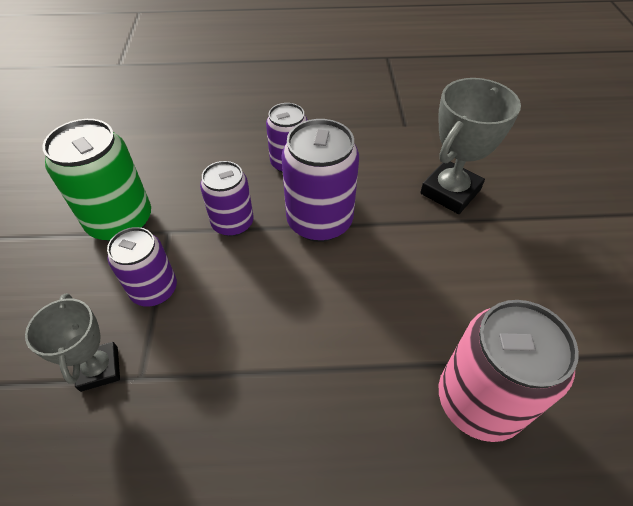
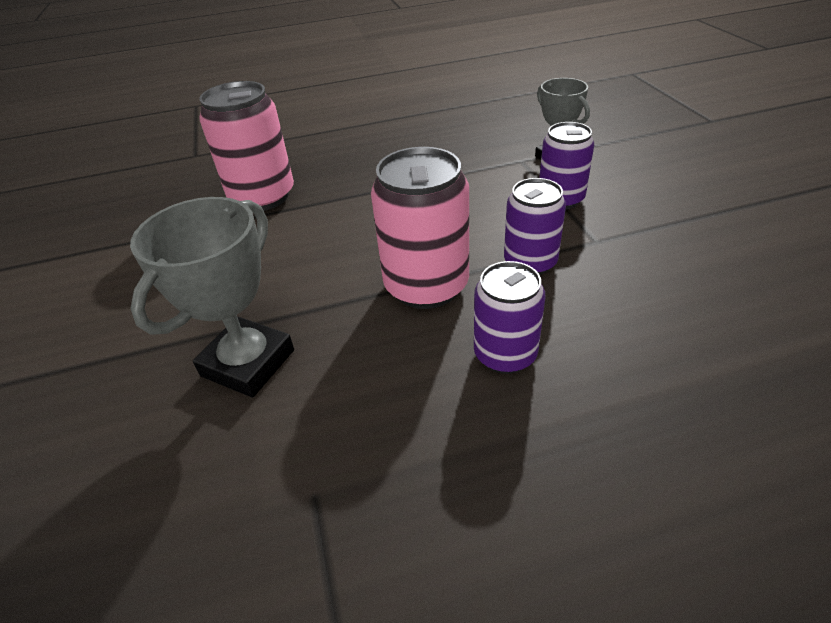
camera: 170 degrees right, 10 degrees down
green can [43,119,151,241] -> none
purple can [281,119,359,242] -> pink can [371,147,469,309]

